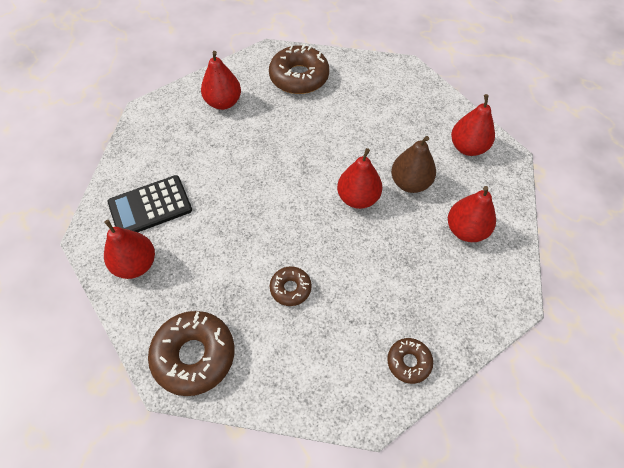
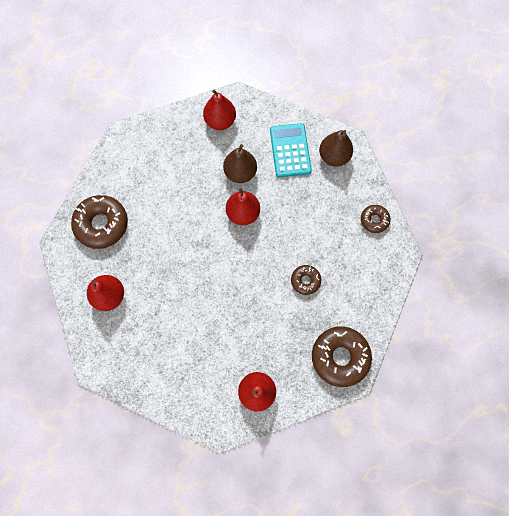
camera: 75 degrees left, 15 degrees up
black calculator [108,175,192,232] -> none
red pear [448,186,496,242] -> turquoise calculator [270,123,312,178]
none -> brown pear [319,130,353,167]

